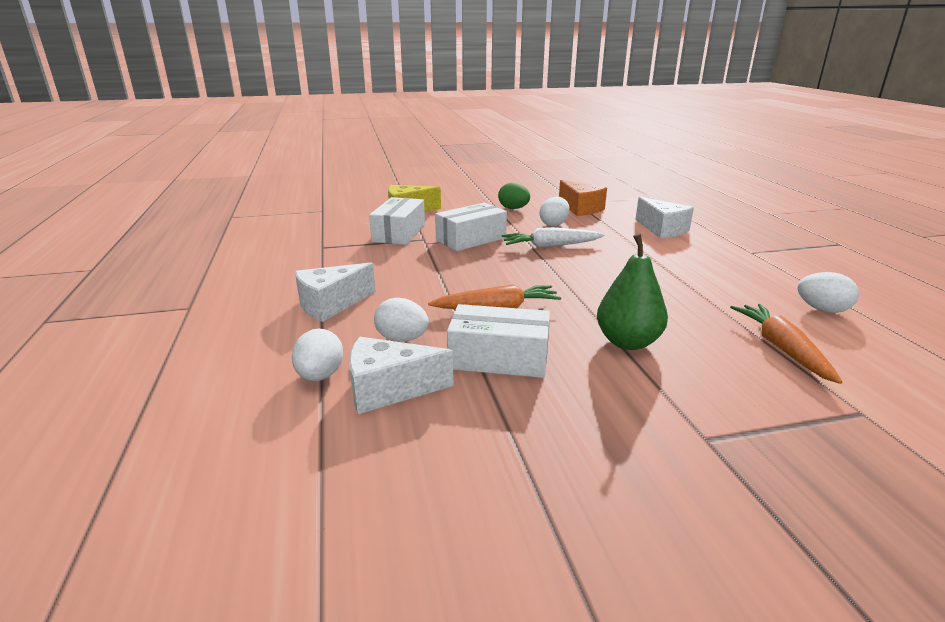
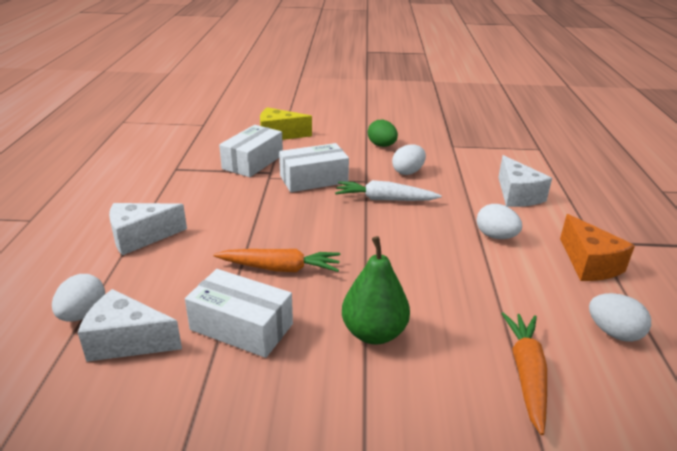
camera: 15 degrees right, 5 degrees up
white egg [374,298,429,342] -> white egg moved to [477,204,522,239]
orange cheese [559,180,607,216] -> orange cheese moved to [560,214,635,281]

